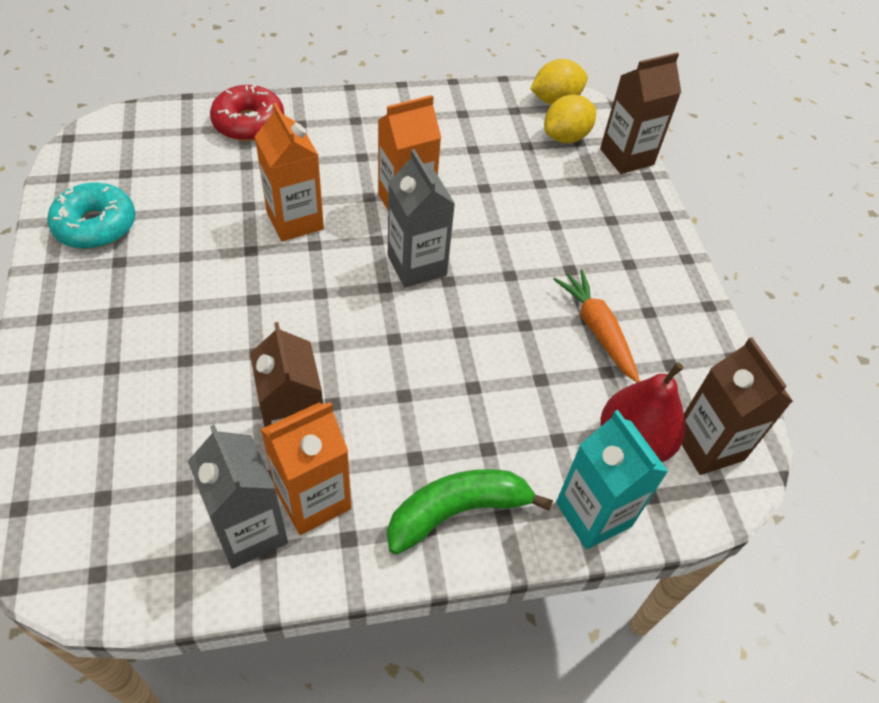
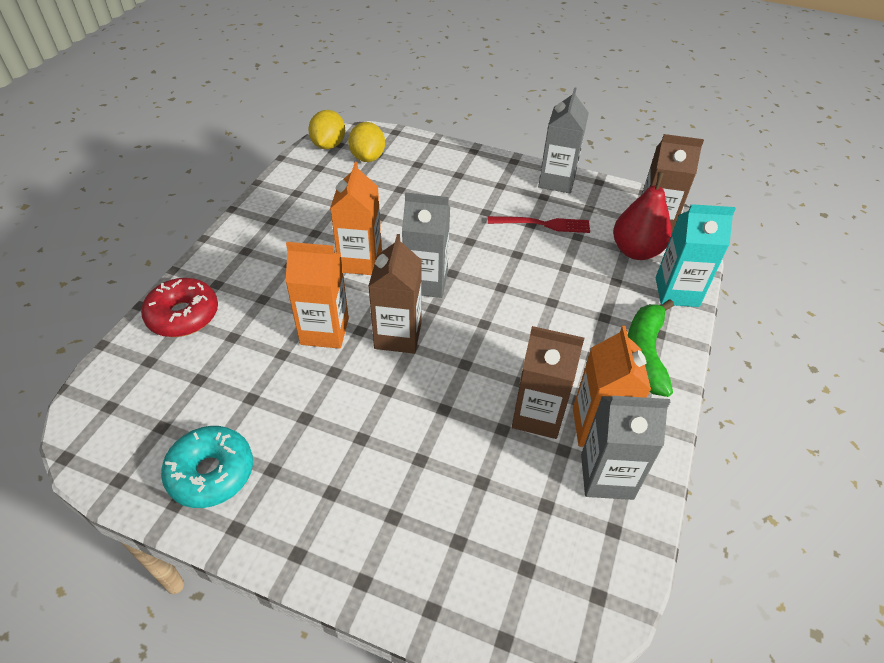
camera: 55 degrees left, 5 degrees down
orange carrot [553,270,640,382] -> red fork [488,216,590,233]
brown carton [600,52,681,174] -> brown carton moved to [368,234,422,354]
none -> grey carton [538,87,589,193]

